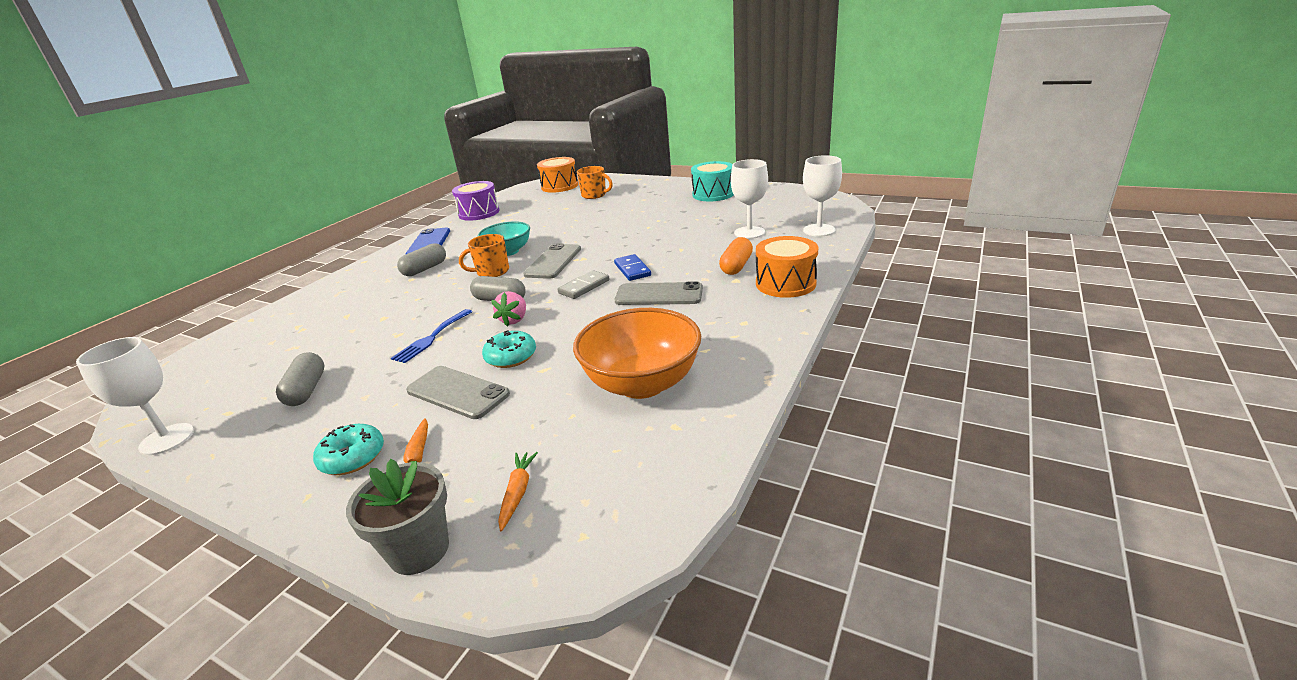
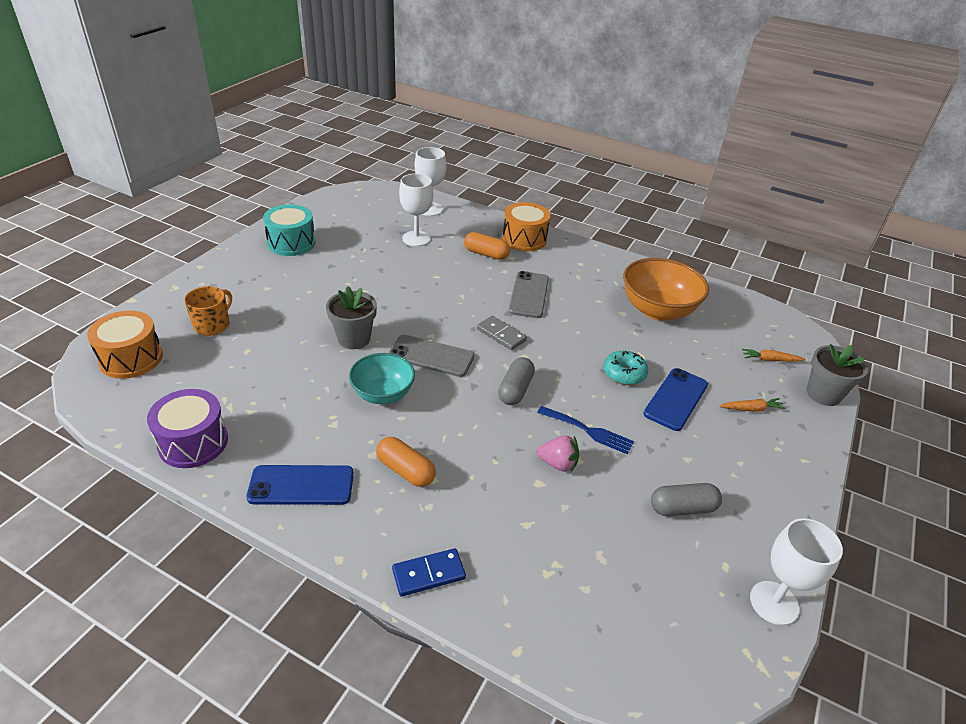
camera: 95 degrees left, 10 degrees up
turquoise donut [313,424,384,475] -> none
grey capsule [397,243,446,276] -> orange capsule [376,437,436,487]
grey phone [406,366,510,419] -> blue phone [643,368,708,431]
orange mug [459,234,509,277] -> none
pink strawberry [491,291,526,327] -> pink strawberry moved to [537,436,579,472]
blue domino [614,254,651,281] -> blue domino moved to [392,548,466,597]
none -> grey flower pot [326,286,377,349]

